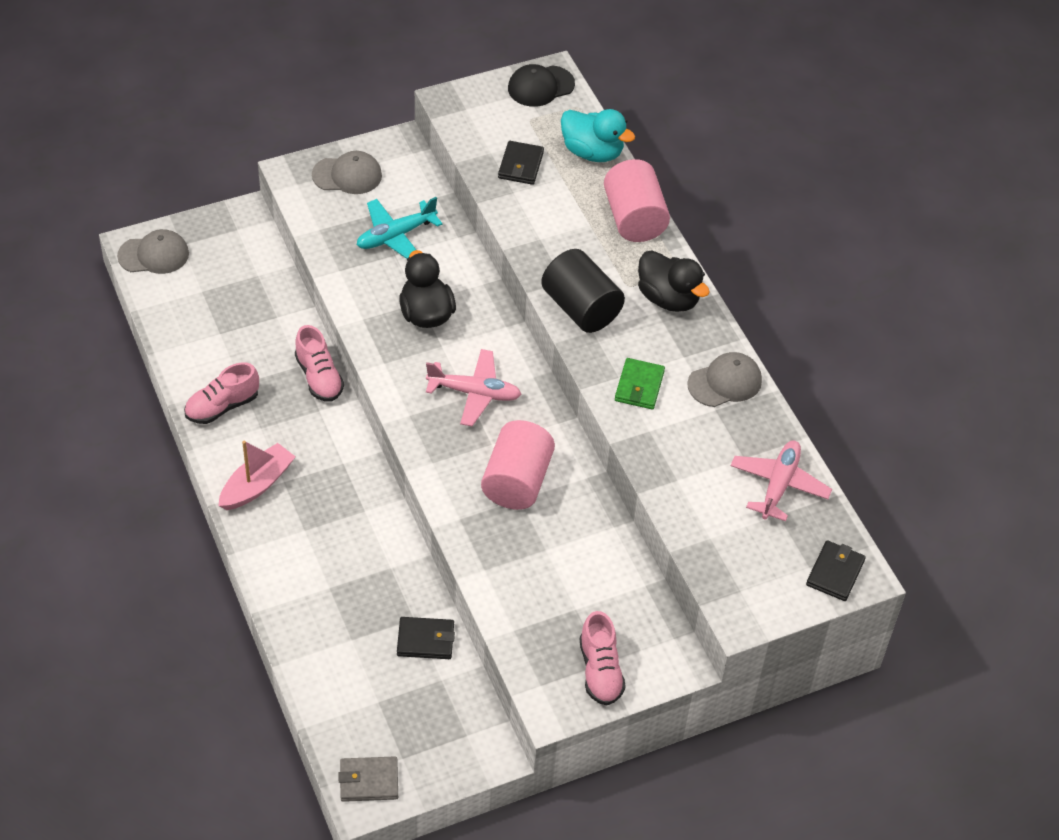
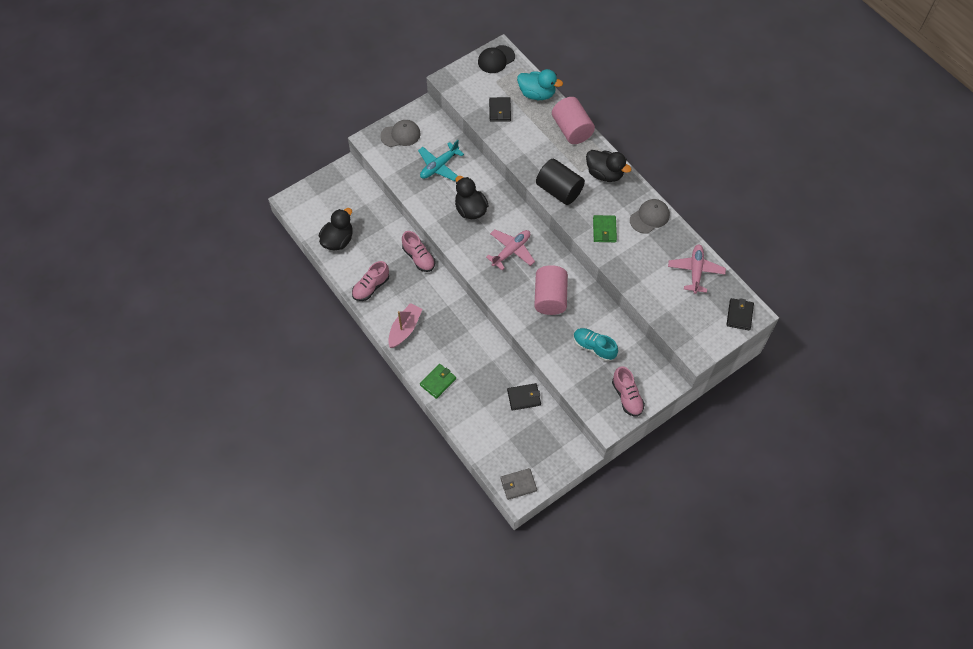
camera: 10 degrees left, 10 degrees up
grey cap [117,229,189,274] -> none
pink plane [426,349,521,426] -> pink plane turned 45 degrees counterclockwise [486,229,535,270]
none -> black duck [319,208,353,250]
none -> green wallet [420,364,456,399]
none -> turquoise shoe [573,328,618,361]

